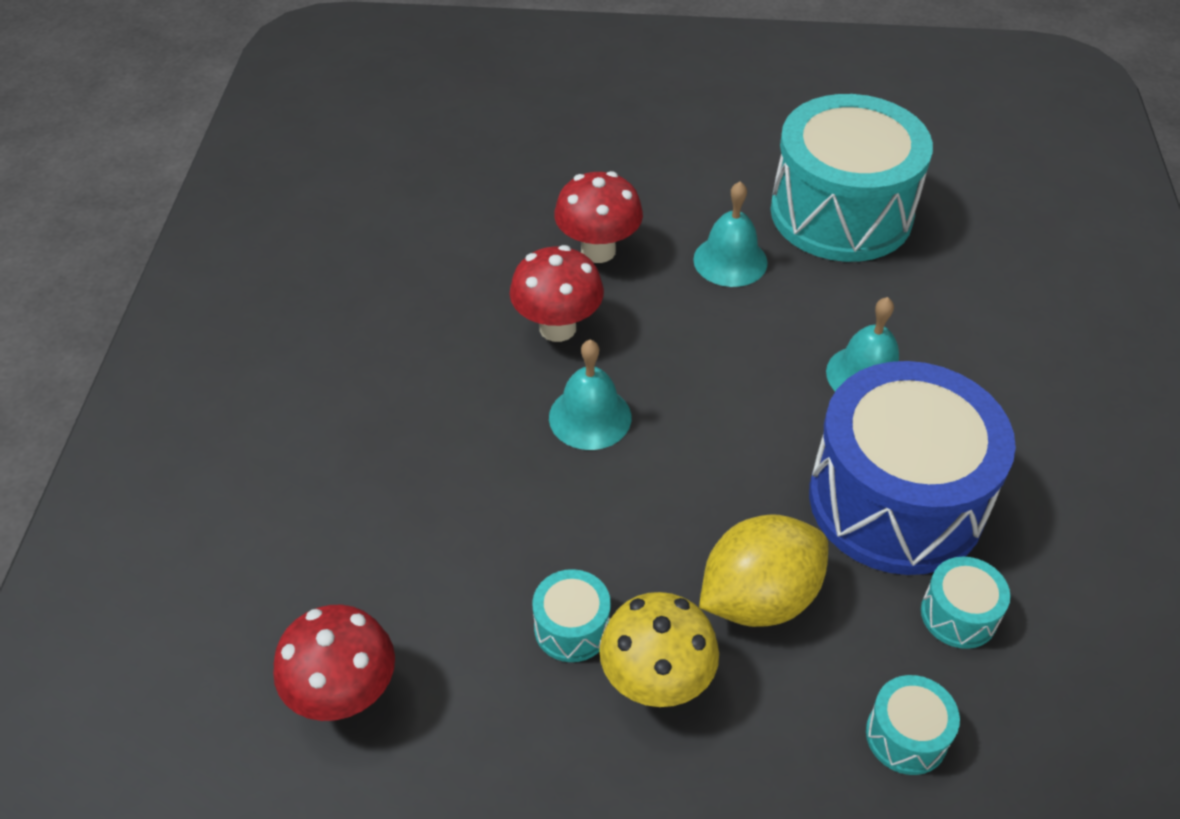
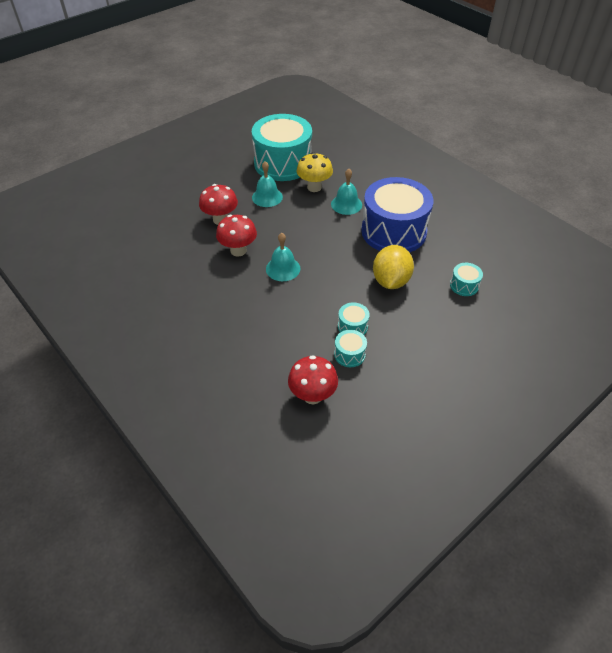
camera: 45 degrees left, 0 degrees up
yellow mushroom [599,592,719,707] -> yellow mushroom moved to [297,152,333,192]
turquoise drum [921,557,1010,649] -> turquoise drum moved to [334,330,367,367]

